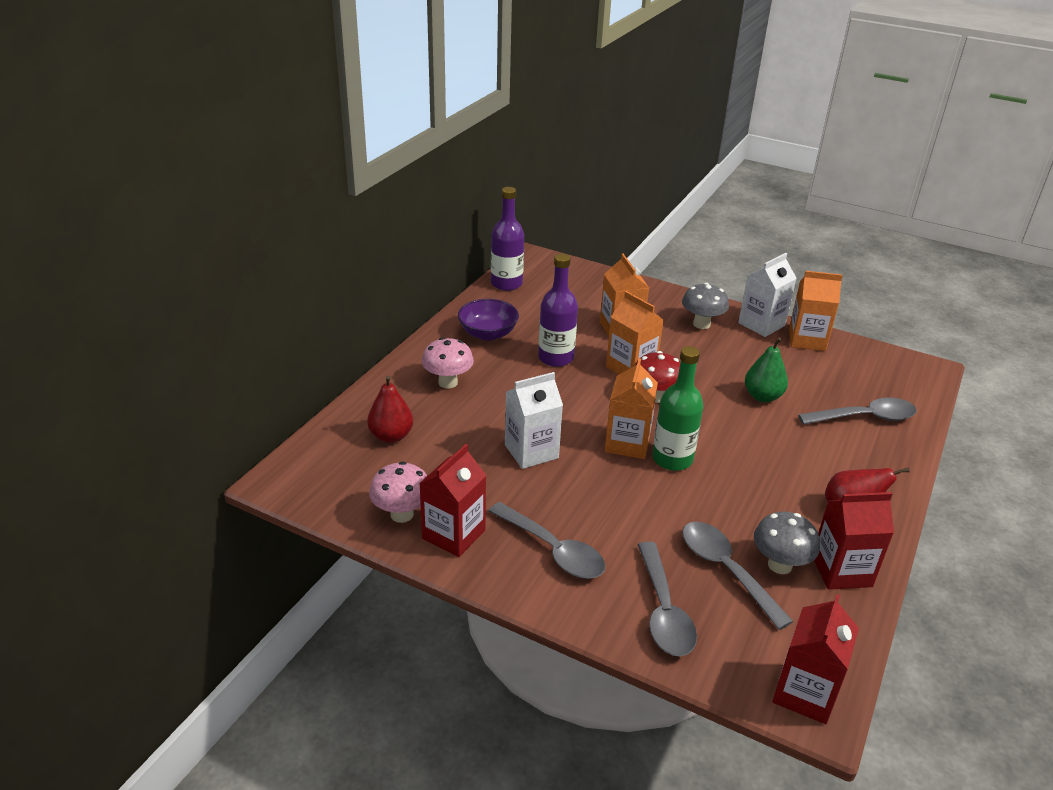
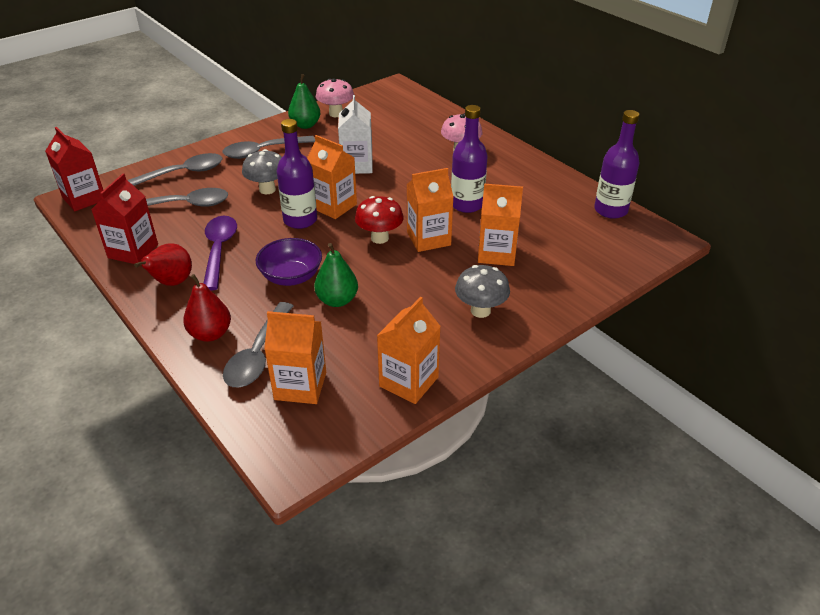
camera: 115 degrees right, 5 degrees up
red pear [367,376,413,443] -> red pear moved to [183,274,231,342]
red carton [419,444,486,557] -> green pear [288,74,321,129]
purple bowl [458,299,519,341] -> purple bowl moved to [256,238,322,286]
grey spoon [638,541,697,657] -> grey spoon turned 135 degrees clockwise [128,153,222,186]
green bottle [652,346,704,471] -> purple bottle [277,119,317,229]
white carton [738,253,797,337] -> none
grey mushroom [754,512,820,574] -> grey mushroom moved to [242,149,282,194]
none -> purple spoon [204,216,237,291]
none -> orange carton [264,311,326,404]

